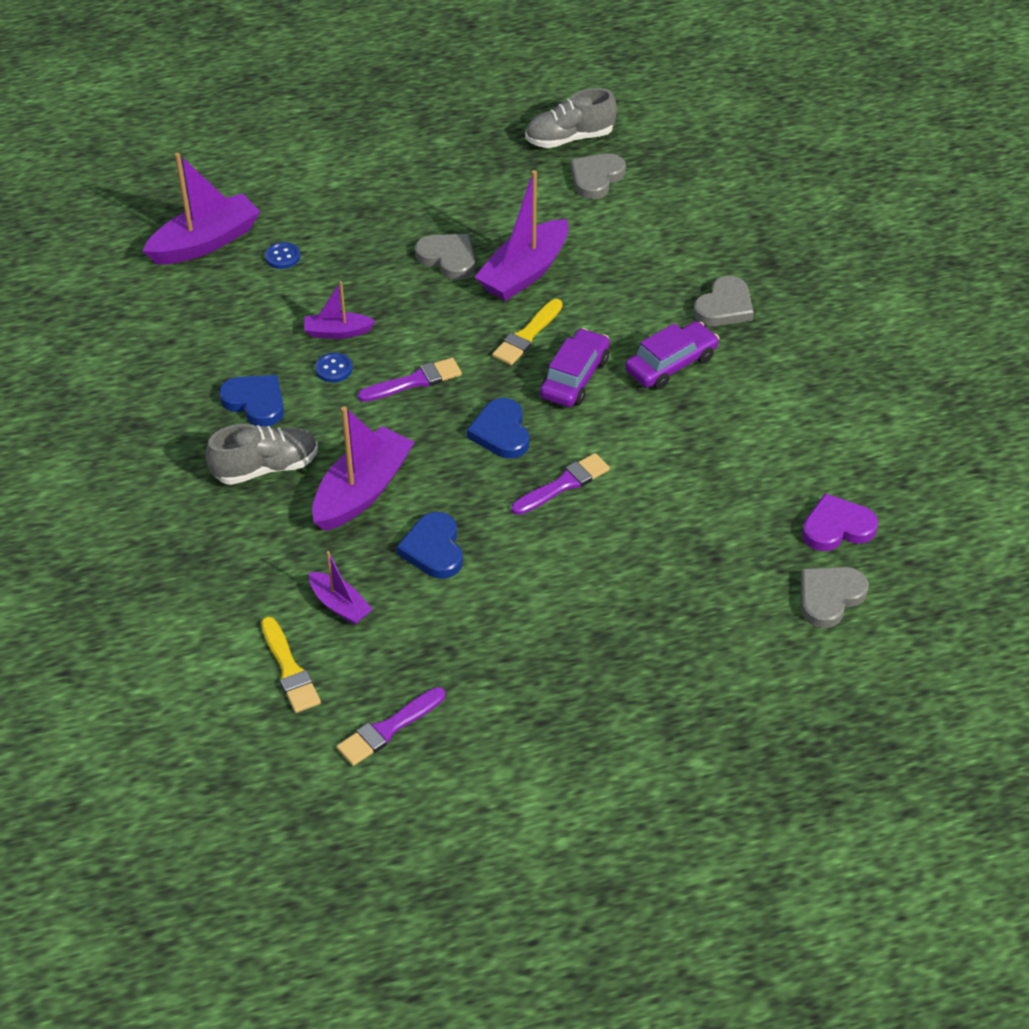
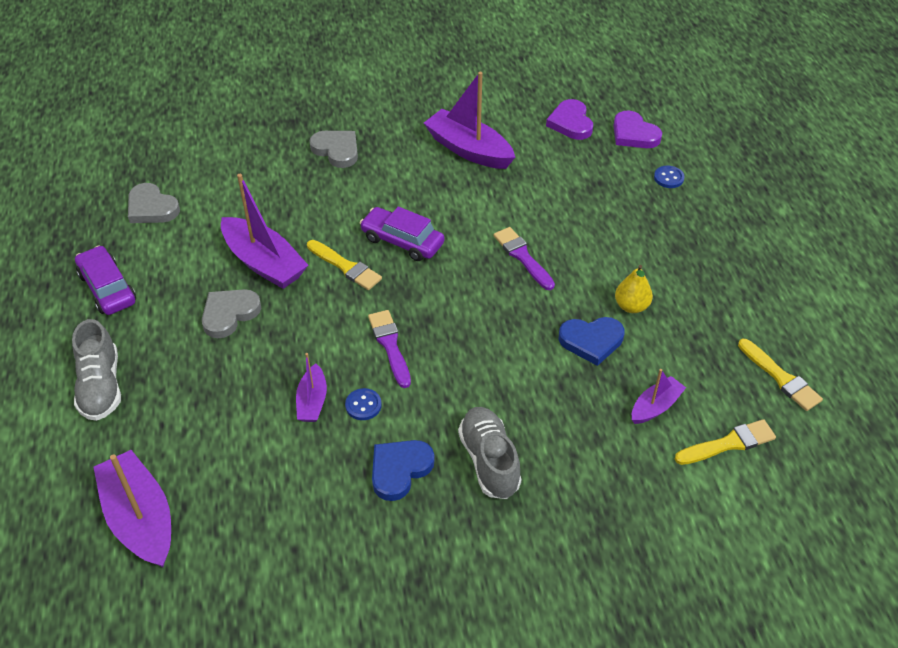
camera: 85 degrees left, 0 degrees up
blue button [265,242,300,269] -> blue button moved to [654,166,685,188]
purple boat [312,406,414,531] -> purple boat moved to [424,72,515,169]
purple brush [337,687,445,766] -> yellow brush [738,339,823,411]
blue heart [467,398,529,458] -> none
grey shoe [525,88,617,148] -> grey shoe moved to [72,319,121,421]
purple car [625,321,719,389] -> purple car moved to [75,245,136,315]
grey heart [800,567,869,628] -> purple heart [613,110,662,148]
none -> yellow pear [615,265,653,313]

